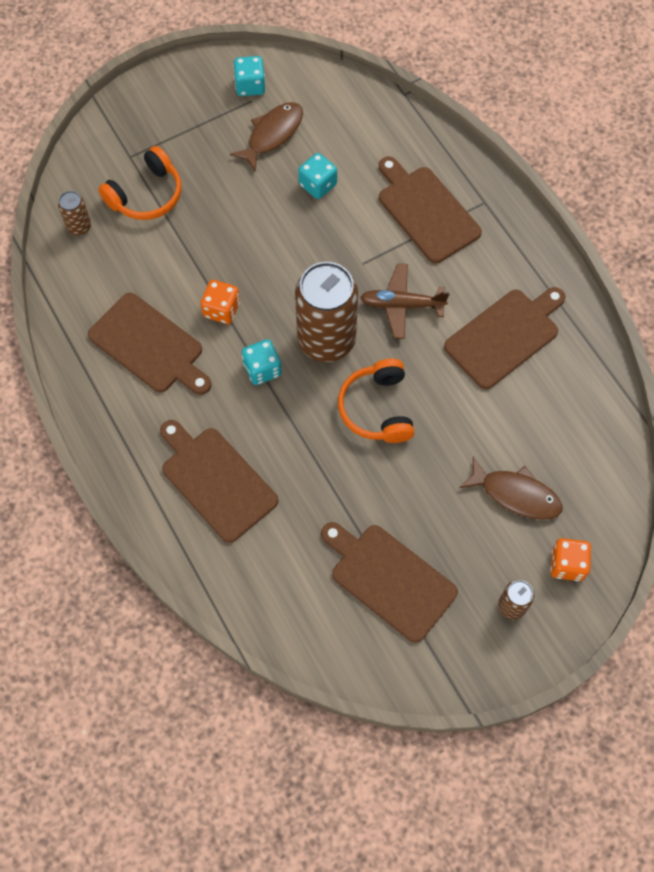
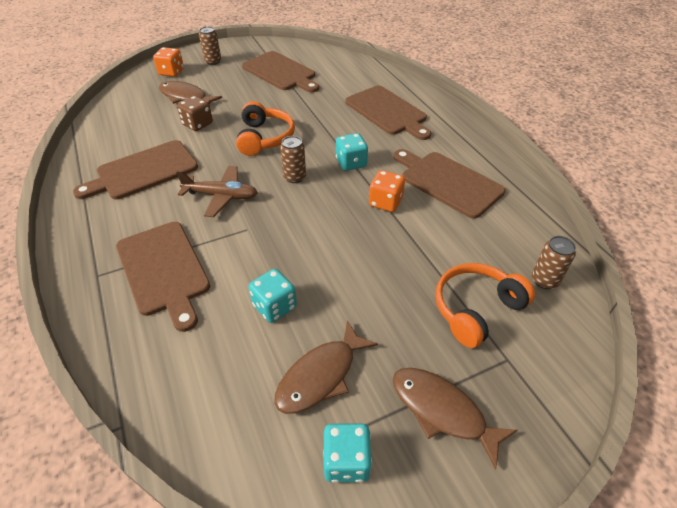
camera: 175 degrees left, 20 degrees down
brown can [295,262,358,362] -> brown can [280,136,306,183], size x0.45
none -> brown dice [177,96,213,131]
none -> brown fish [393,368,517,470]

